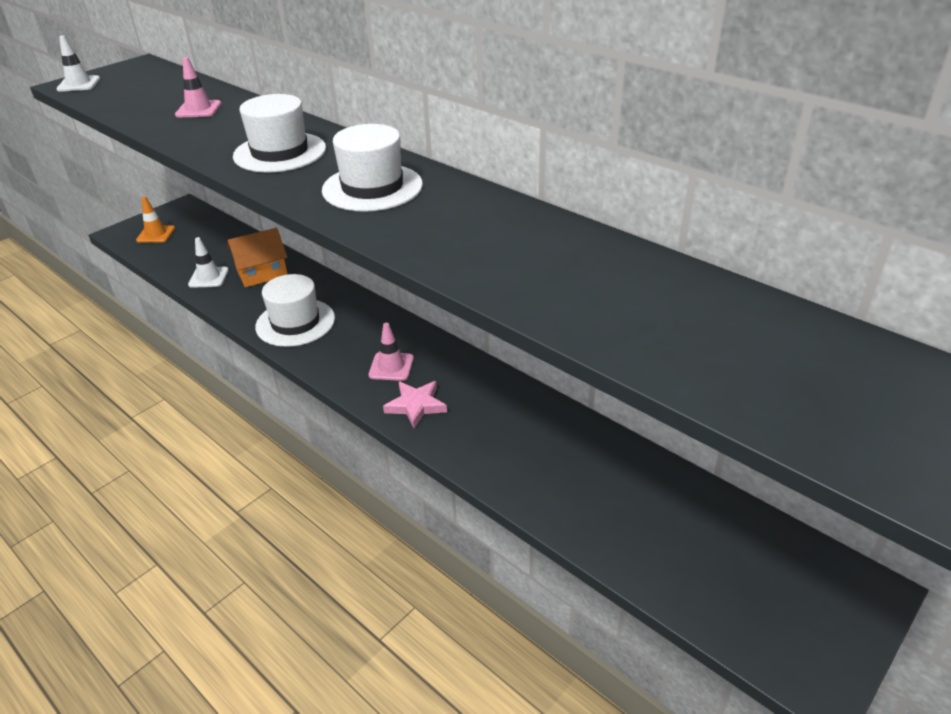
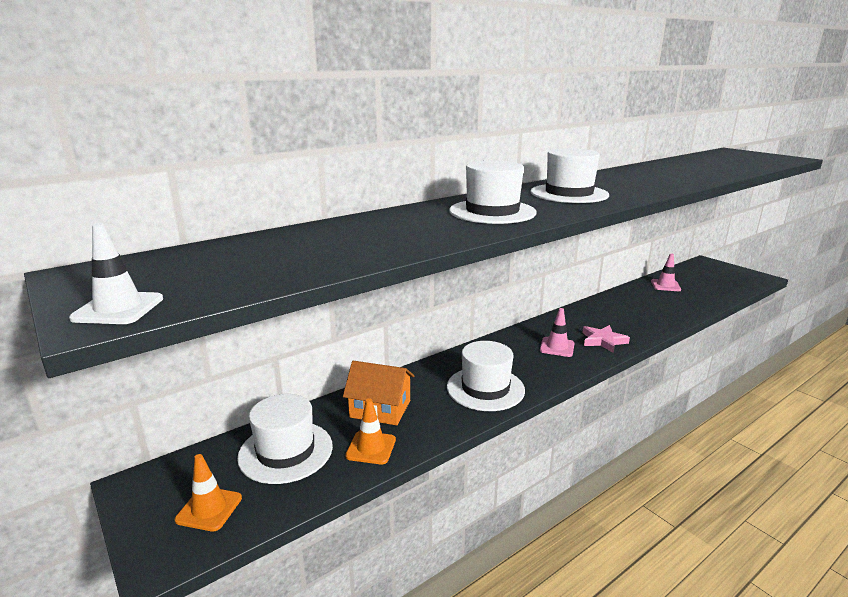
camera: 80 degrees left, 15 degrees down
pink traffic cone [175,57,222,117] -> pink traffic cone moved to [651,254,681,291]
white traffic cone [188,237,229,288] -> orange traffic cone [345,398,396,464]
orange house [228,228,288,287] -> orange house turned 60 degrees counterclockwise [343,361,414,426]
none -> white hat [237,394,333,484]

